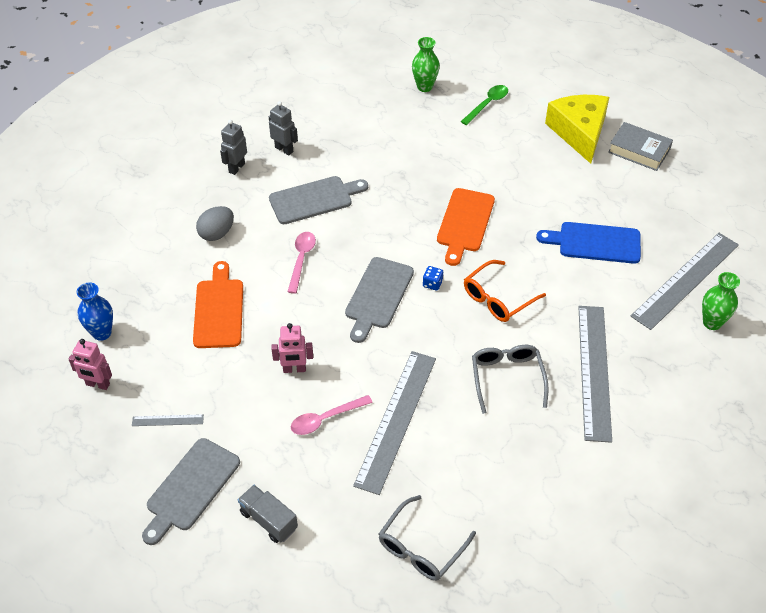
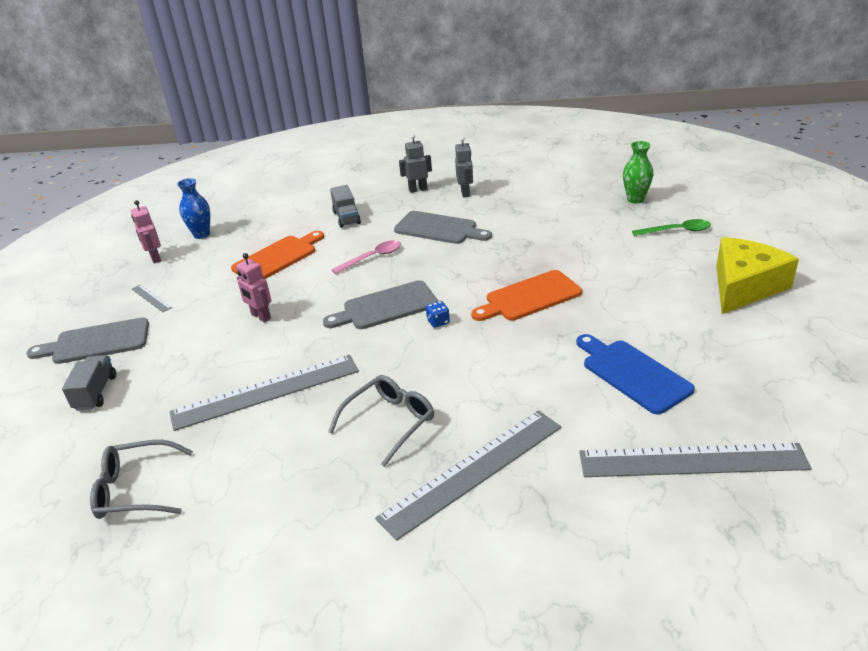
camera: 50 degrees right, 15 degrees down
grey egg [196,206,234,241] -> grey truck [330,185,361,228]
pink spoon [291,395,373,435] -> none
orange glasses [464,260,546,322] -> none
grey book [608,122,673,171] -> none
green vase [702,272,740,330] -> none

